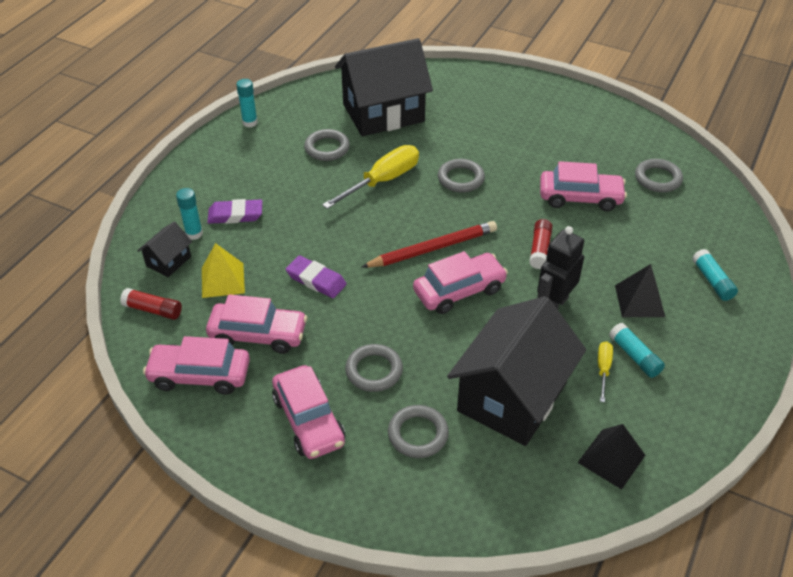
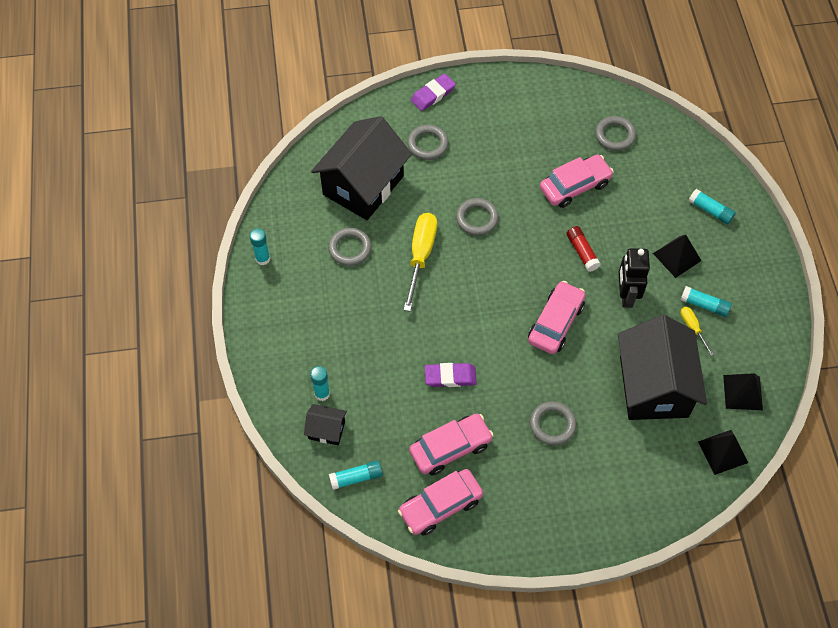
camera: 35 degrees left, 15 degrees up
red glue stick [120,288,182,320] -> turquoise glue stick [329,460,383,490]
black house [137,221,192,277] -> black house turned 75 degrees counterclockwise [304,404,347,445]
yellow pyramid [202,243,245,298] -> none
purple eraser [207,199,262,224] -> purple eraser moved to [411,74,456,111]
pink car [272,365,345,459] -> none
red pencil [361,221,497,268] -> none
grey ring [388,405,449,458] -> grey ring moved to [407,125,449,160]
none -> black pyramid [698,430,748,475]

